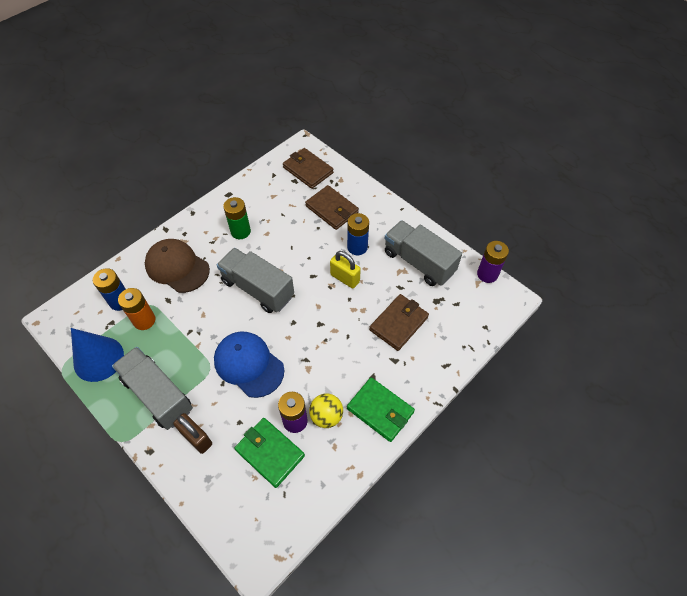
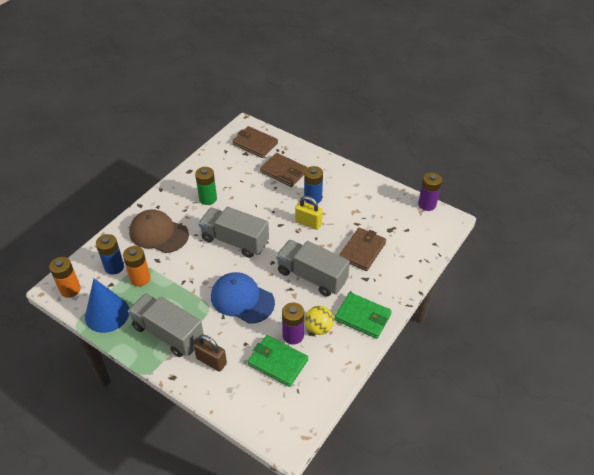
camera: 10 degrees left, 10 degrees down
grey truck [384,220,462,286] -> grey truck moved to [276,240,350,297]
none -> orange battery [49,257,81,298]

